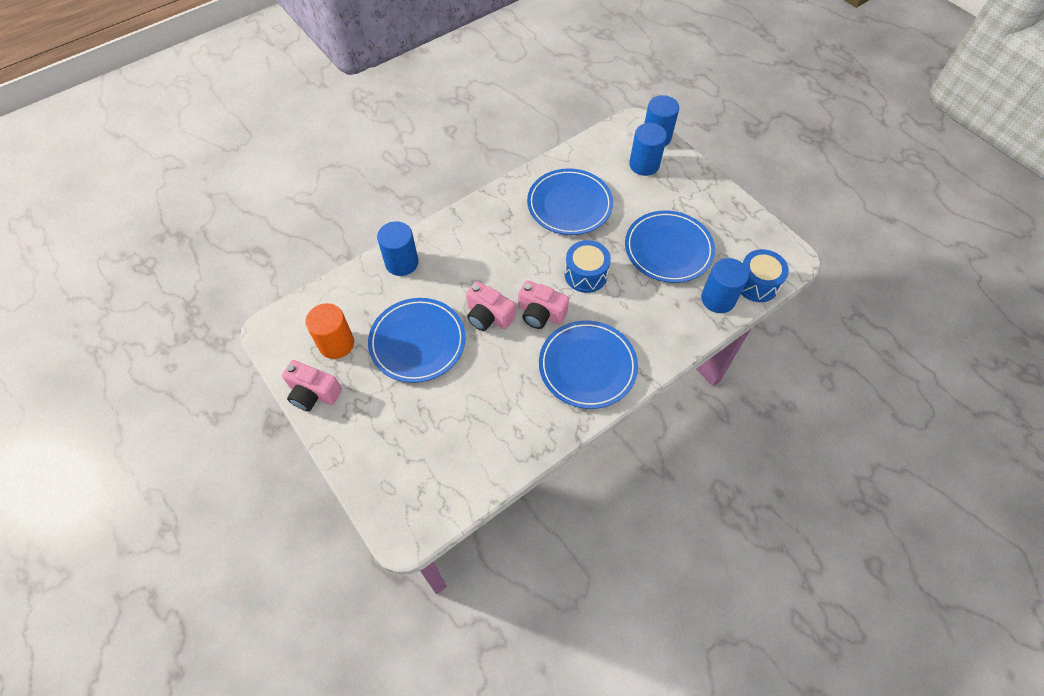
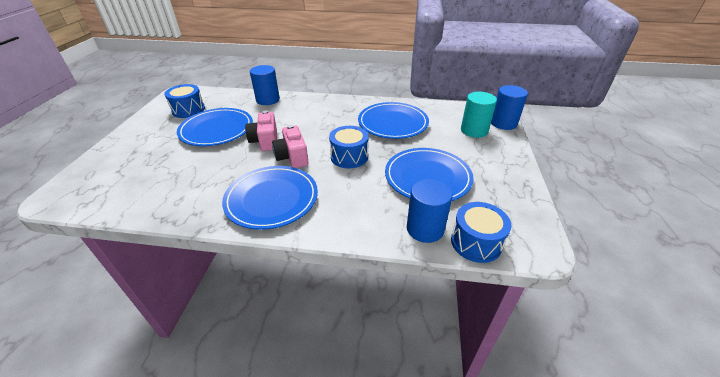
camera: 45 degrees right, 20 degrees down
pink camera [282,360,342,411] -> none
orange cylinder [305,303,354,359] -> blue drum [164,84,205,118]
blue cylinder [629,123,667,176] -> turquoise cylinder [461,92,497,138]

